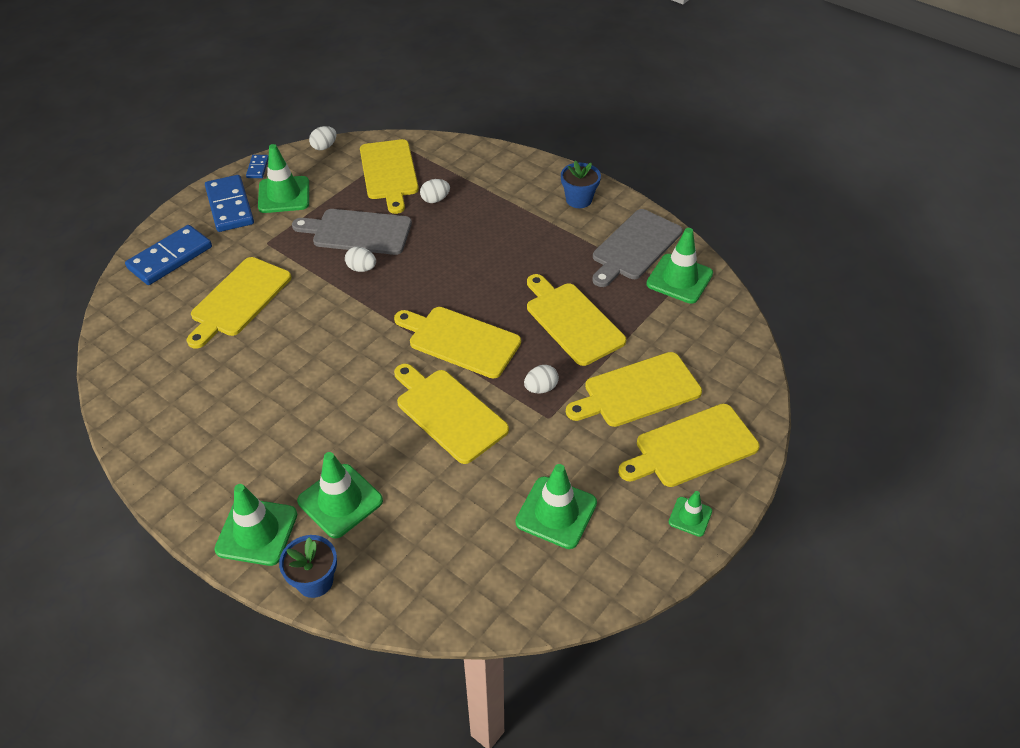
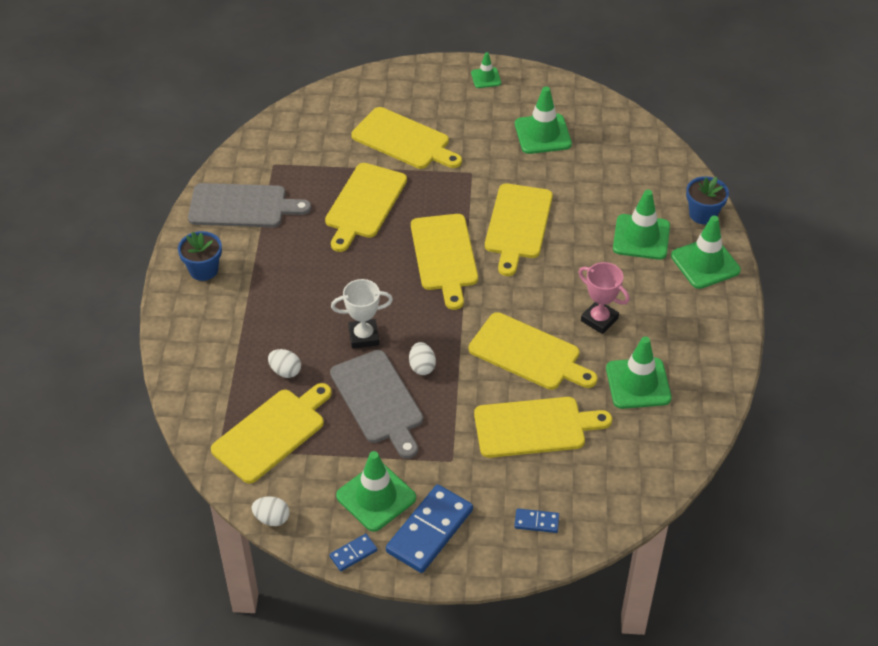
camera: 125 degrees left, 0 degrees up
blue domino [125,225,212,285] -> blue domino [514,508,559,533], size x0.48
white egg [524,365,559,393] -> none
yellow cutting board [618,404,760,487] -> yellow cutting board moved to [469,312,598,390]
green traffic cone [646,228,713,304] -> green traffic cone moved to [606,337,672,409]
none -> white trophy [331,279,393,349]
none -> pink trophy [578,262,630,334]

